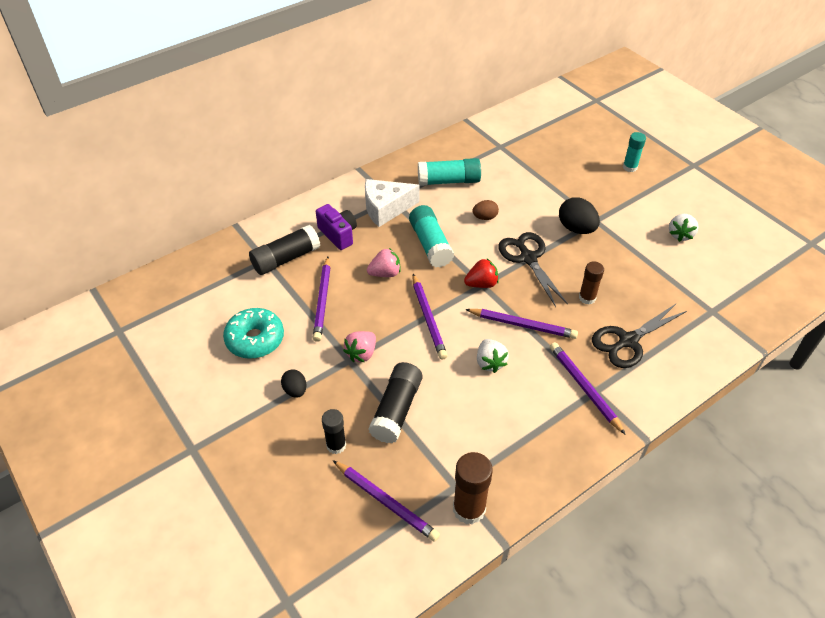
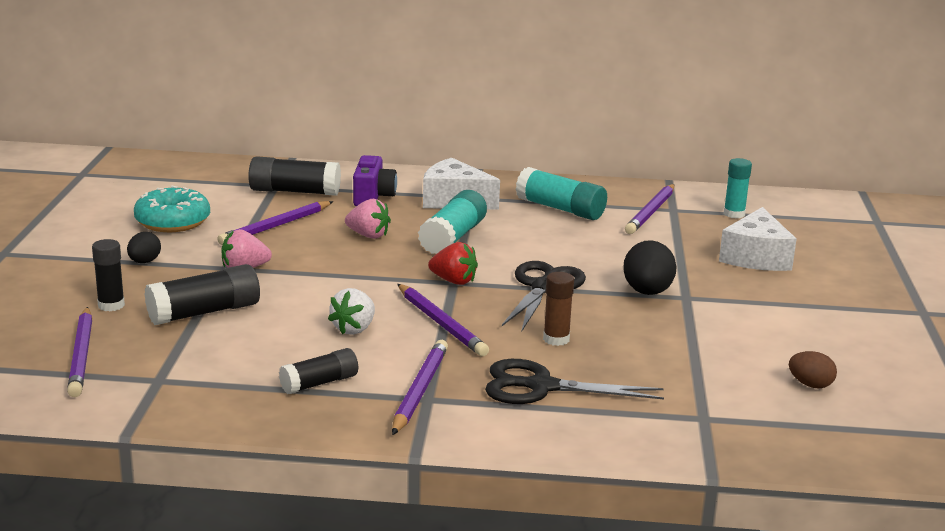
camera: 40 degrees right, 25 degrees down
purple pencil [412,274,447,360] -> purple pencil moved to [625,184,675,234]
brown glue stick [453,452,493,525] -> none
brown egg [472,200,499,220] -> brown egg moved to [789,351,837,389]
turquoise glue stick [623,132,646,172] -> turquoise glue stick moved to [724,158,752,218]
white strawberry [669,214,699,242] -> none
none -> black glue stick [279,348,358,394]
none -> white cheese [719,207,797,271]

